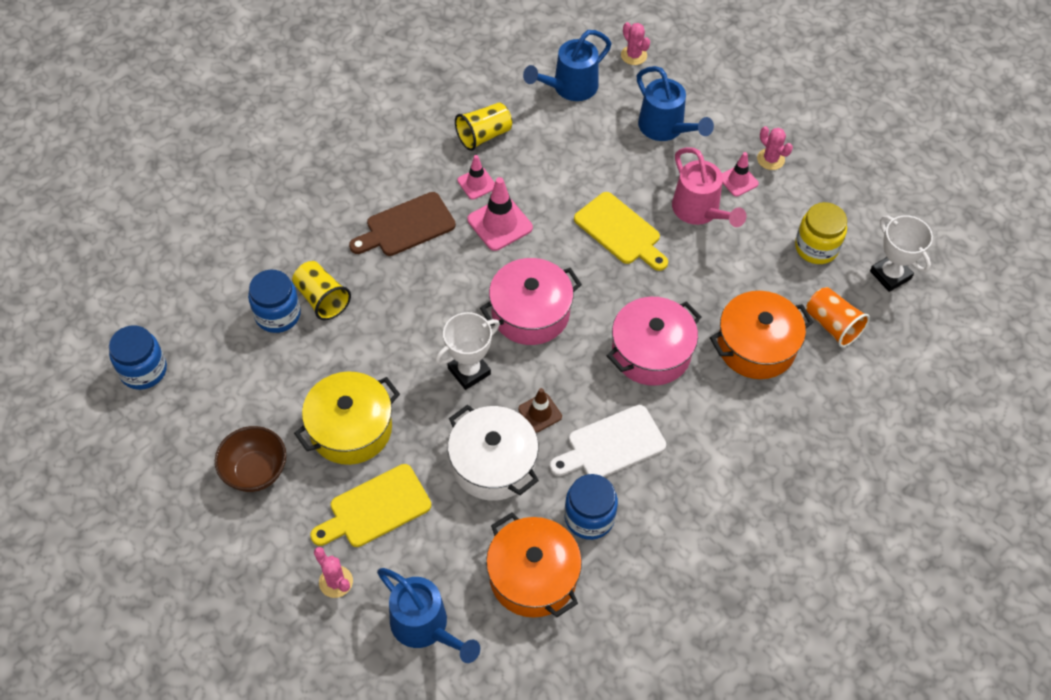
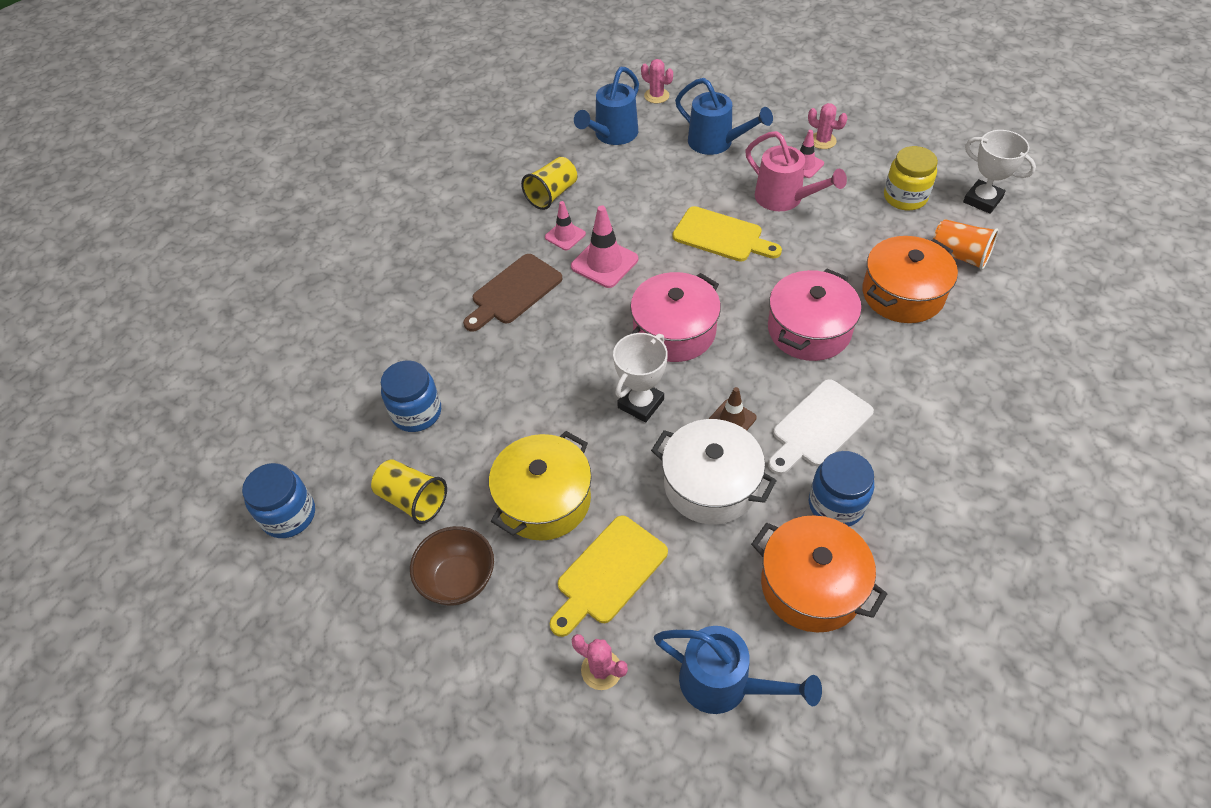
camera: 15 degrees left, 5 degrees down
yellow cup [292,261,351,320] -> yellow cup moved to [371,459,447,524]

